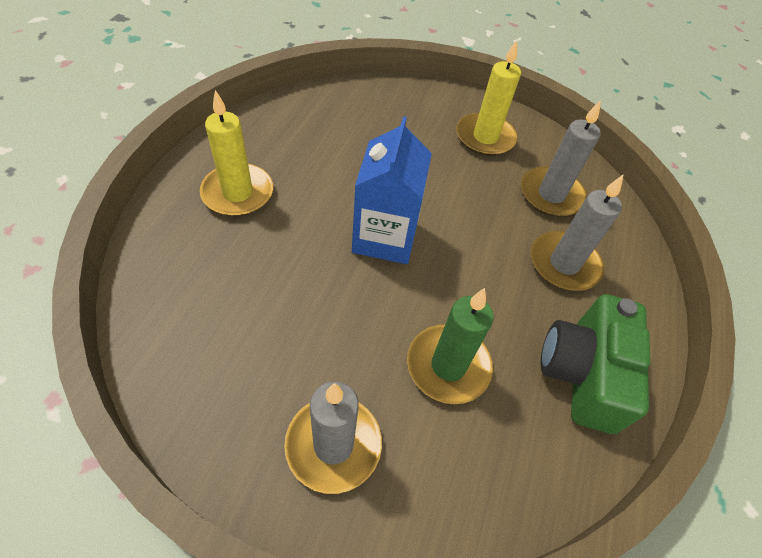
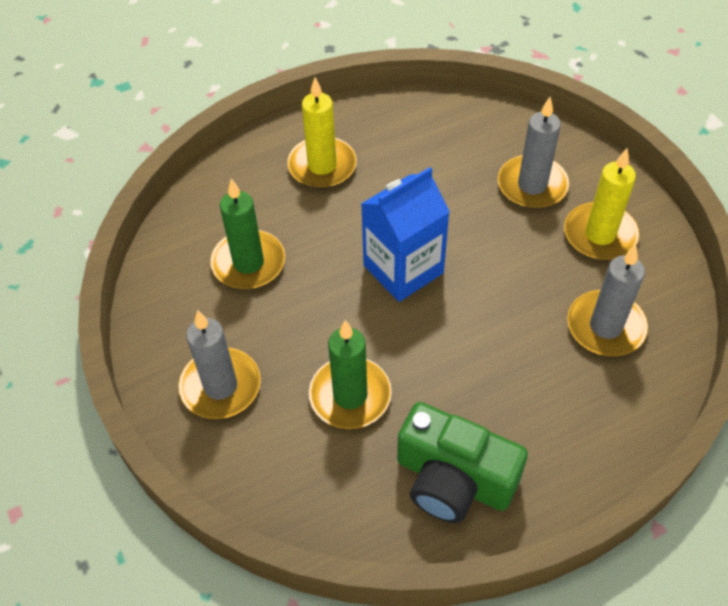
camera: 50 degrees right, 0 degrees up
grey candle [531,174,624,291] -> grey candle moved to [498,97,569,209]
green camera [541,294,650,434] -> green camera turned 120 degrees counterclockwise [397,402,528,523]
none -> green candle [210,179,285,289]

